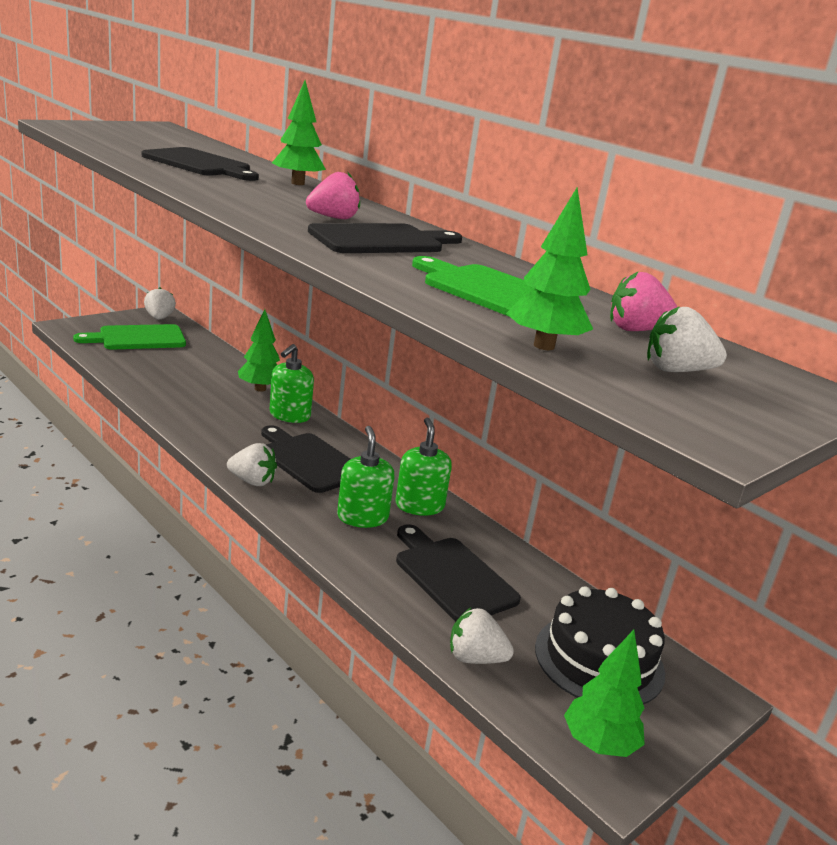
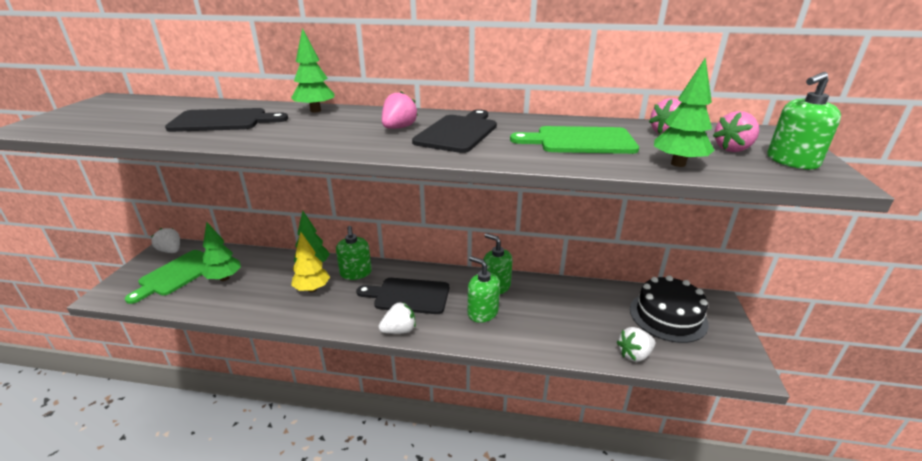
camera: 35 degrees left, 5 degrees up
black cutting board [396,524,521,621] -> none
green tree [564,630,645,757] -> green tree moved to [201,222,241,281]
white strawberry [647,306,727,372] -> pink strawberry [713,111,759,152]
none -> yellow tree [291,232,330,292]
none -> green soap dispenser [767,72,841,169]

